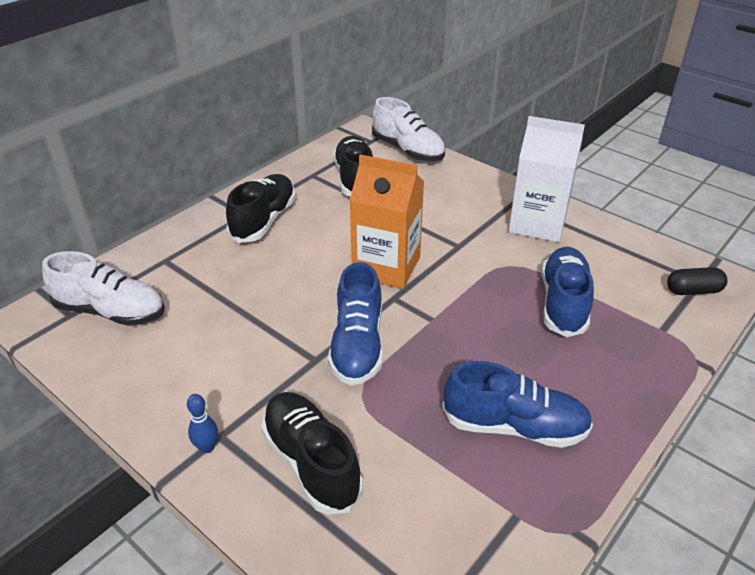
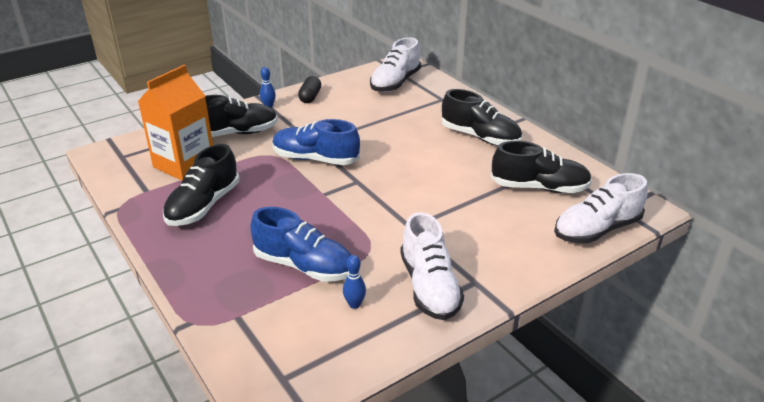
camera: 105 degrees right, 5 degrees down
orange carton [349,154,424,289] -> orange carton moved to [138,65,213,181]
blue shoe [442,361,593,448] -> black shoe [163,144,239,226]
white carton [508,116,585,242] -> white shoe [400,212,464,320]
black capsule [667,267,728,295] -> black capsule moved to [298,76,321,103]
none -> blue bowling pin [343,255,366,309]

